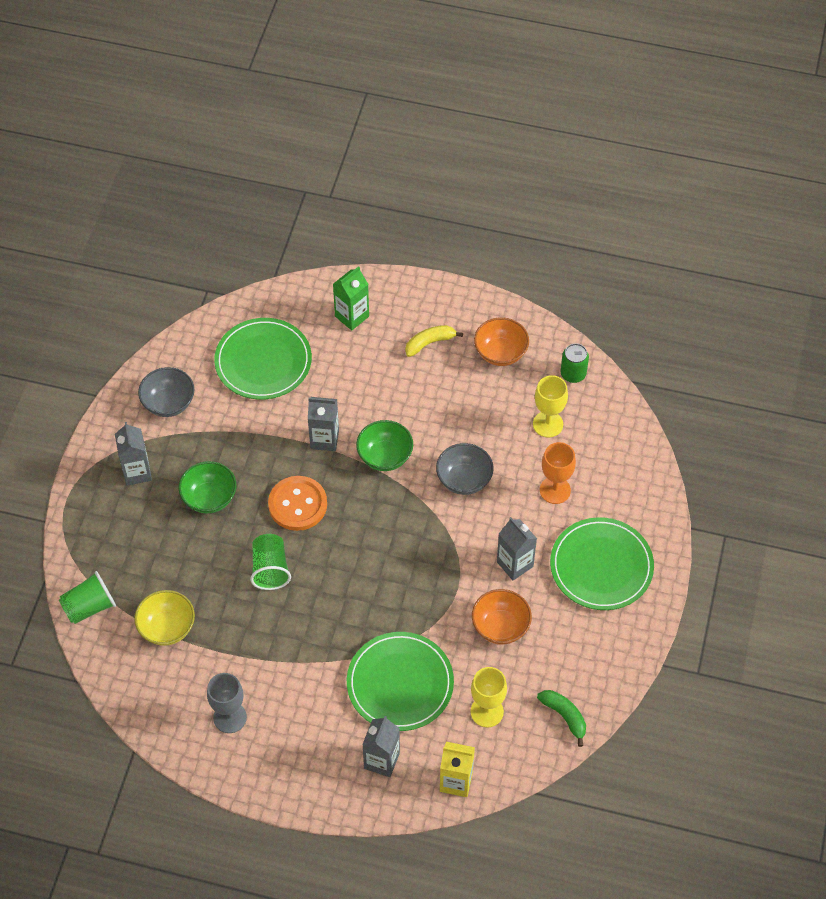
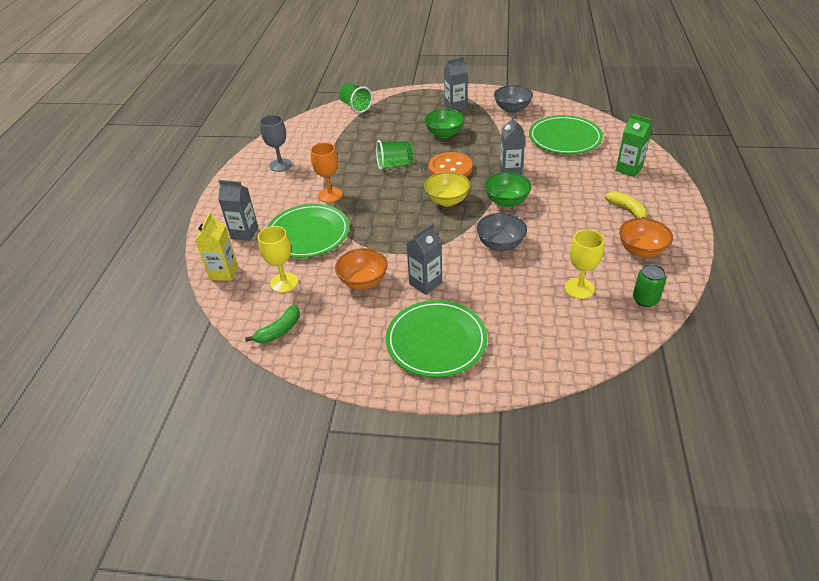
camera: 85 degrees right, 15 degrees down
yellow bowl [134,590,195,646] -> yellow bowl moved to [424,172,470,207]
orange goblet [540,442,576,504] -> orange goblet moved to [311,143,342,203]

